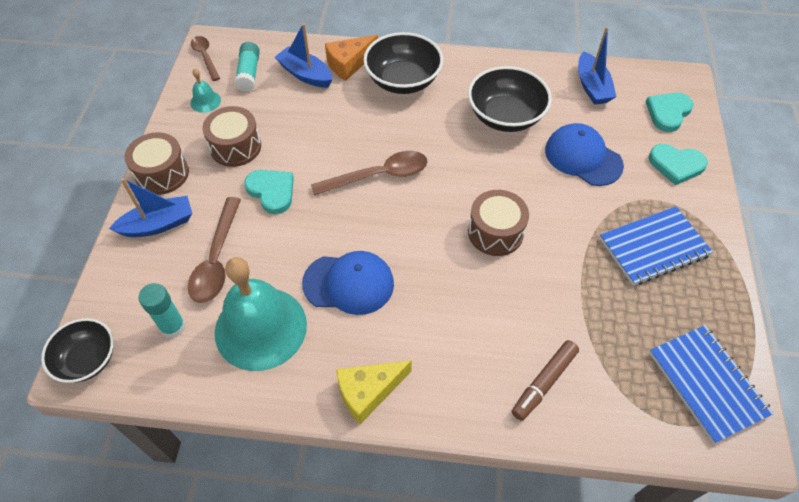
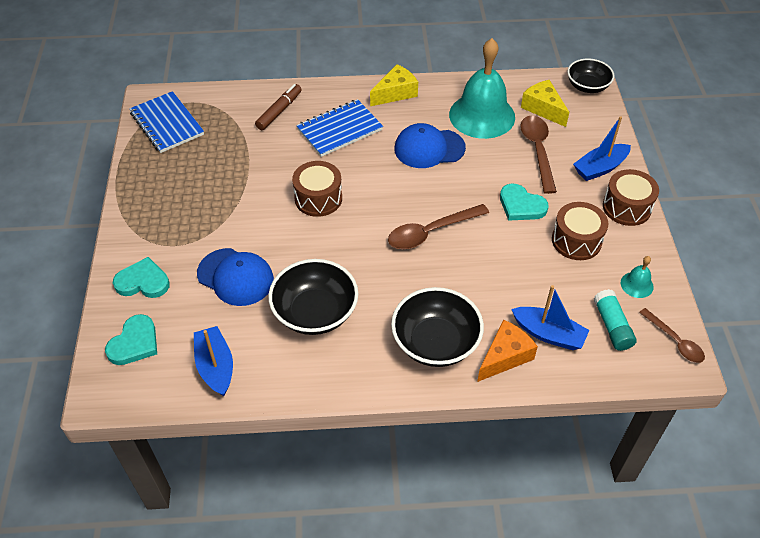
camera: 170 degrees right, 5 degrees down
turquoise glue stick [138,283,186,338] -> yellow cheese [521,80,569,127]
blue notebook [600,206,713,286] -> blue notebook moved to [296,99,383,157]

